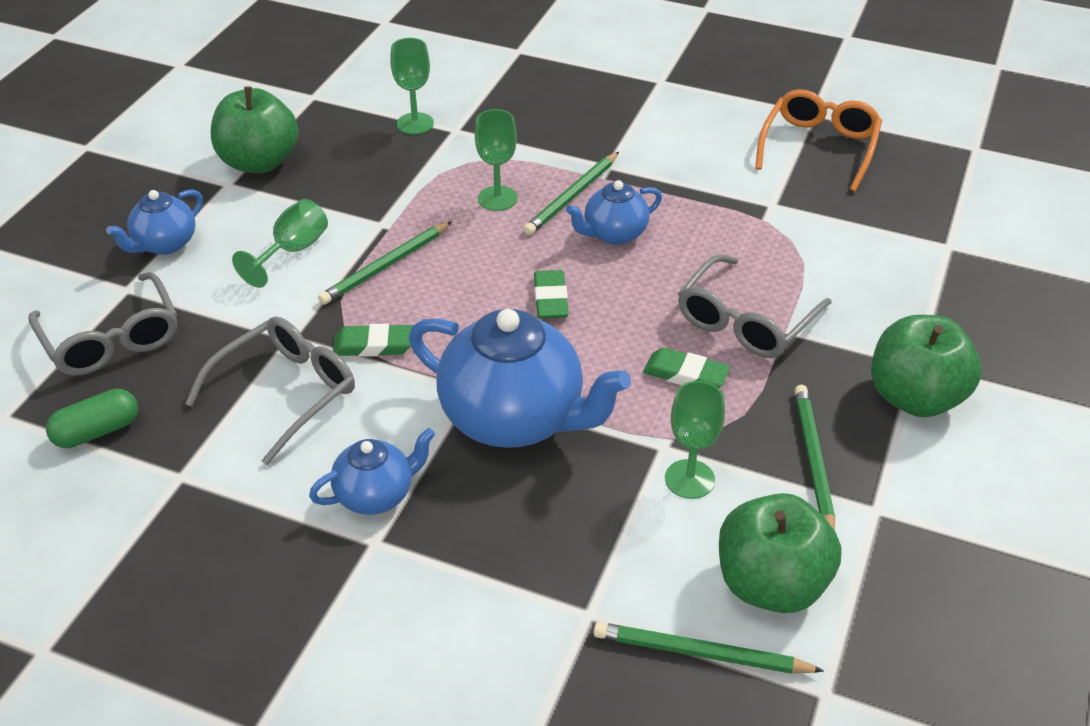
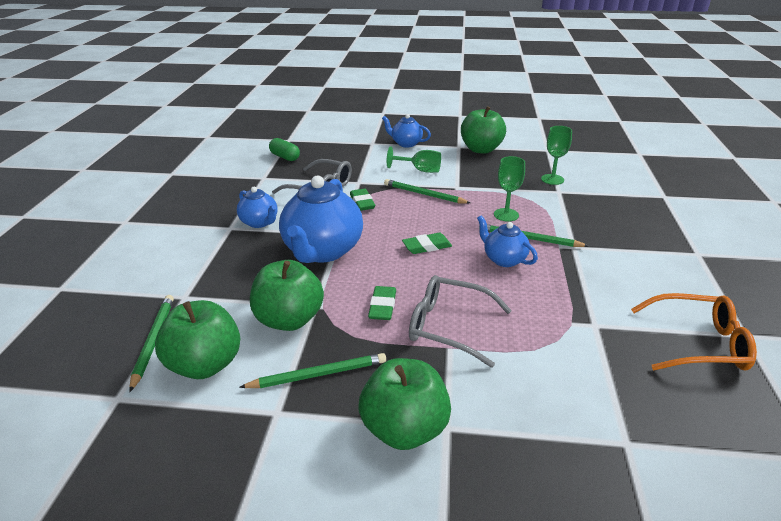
camera: 75 degrees right, 10 degrees down
grey glasses [28,272,177,376] -> none
green goblet [665,381,725,499] -> green apple [250,260,324,331]

